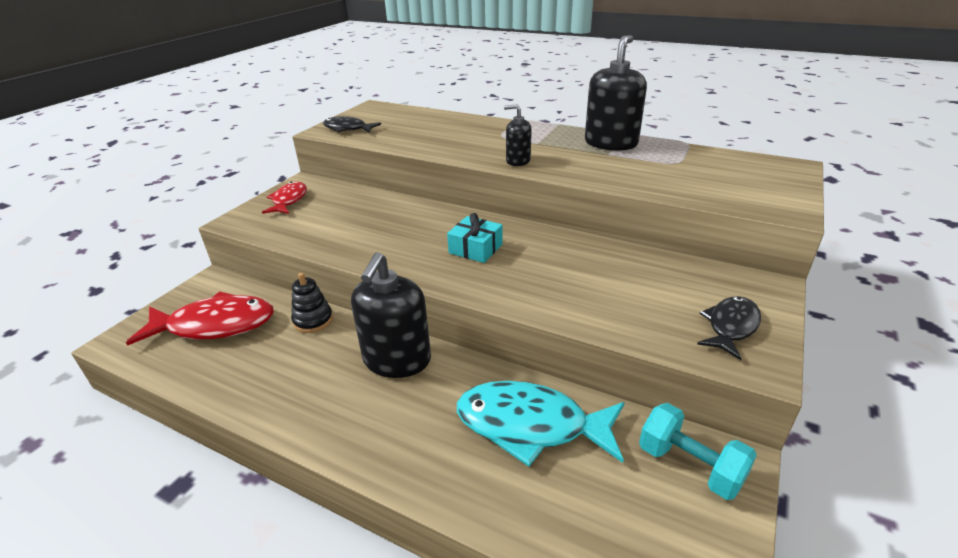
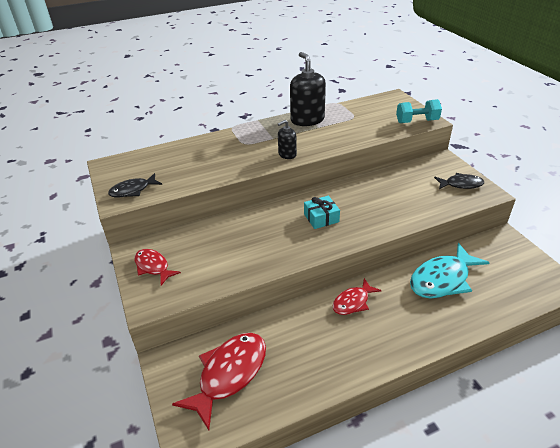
camera: 50 degrees left, 5 degrees up
black stacking toy [291,273,333,333] -> none
black soap dispenser [351,252,431,378] -> red fish [332,278,382,315]
turquoise dumbbell [639,403,757,500] -> turquoise dumbbell moved to [396,99,442,123]
black fish [697,296,761,360] -> black fish turned 105 degrees clockwise [434,173,484,189]

